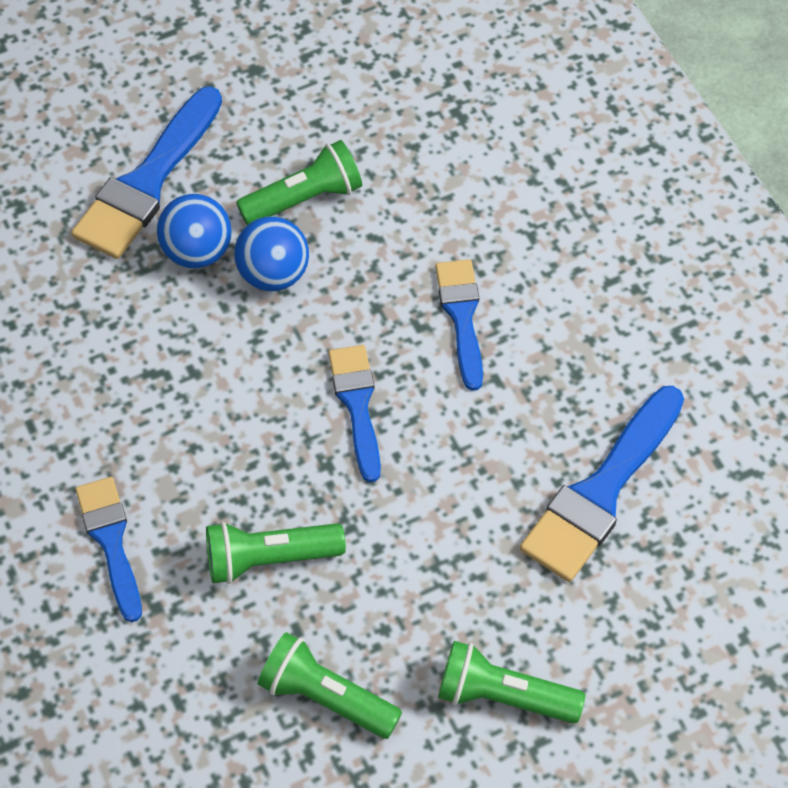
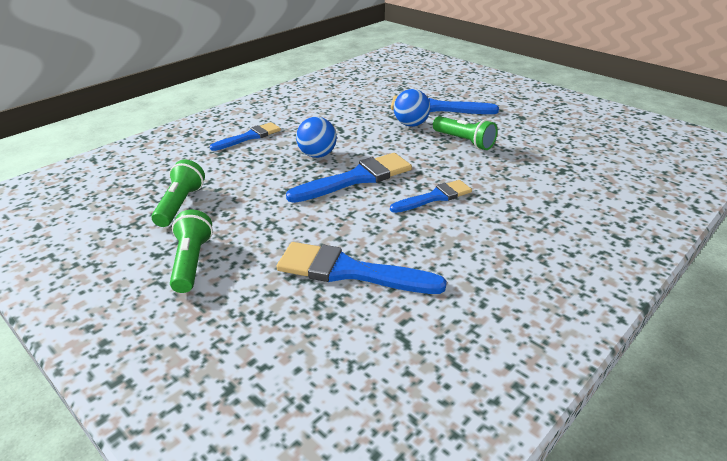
camera: 70 degrees right, 25 degrees down
green flashlight [206,522,346,584] -> none
blue ball [234,216,309,292] -> blue ball moved to [296,117,337,158]
blue brush [328,345,381,483] -> blue brush [286,153,412,203], size x1.57

